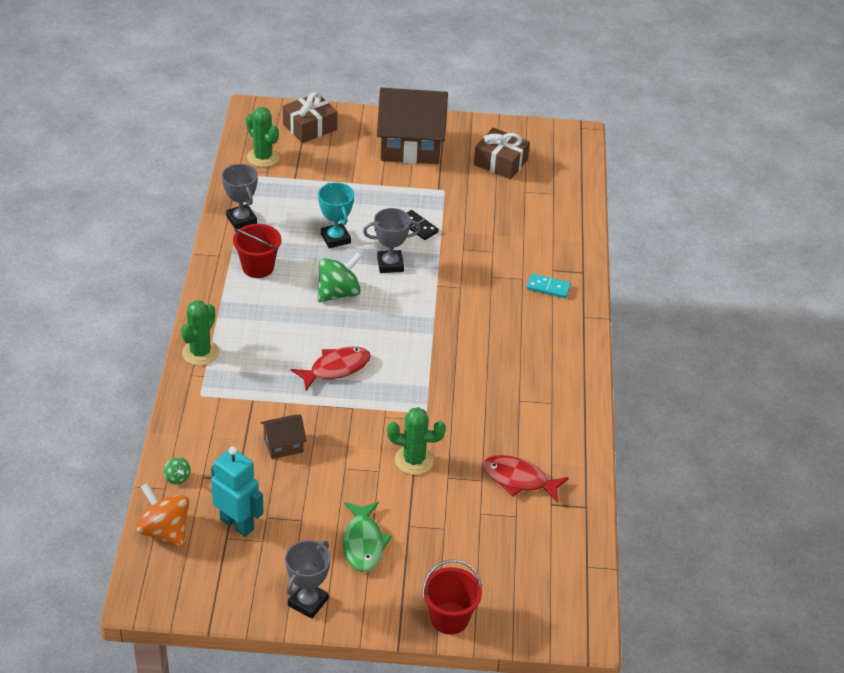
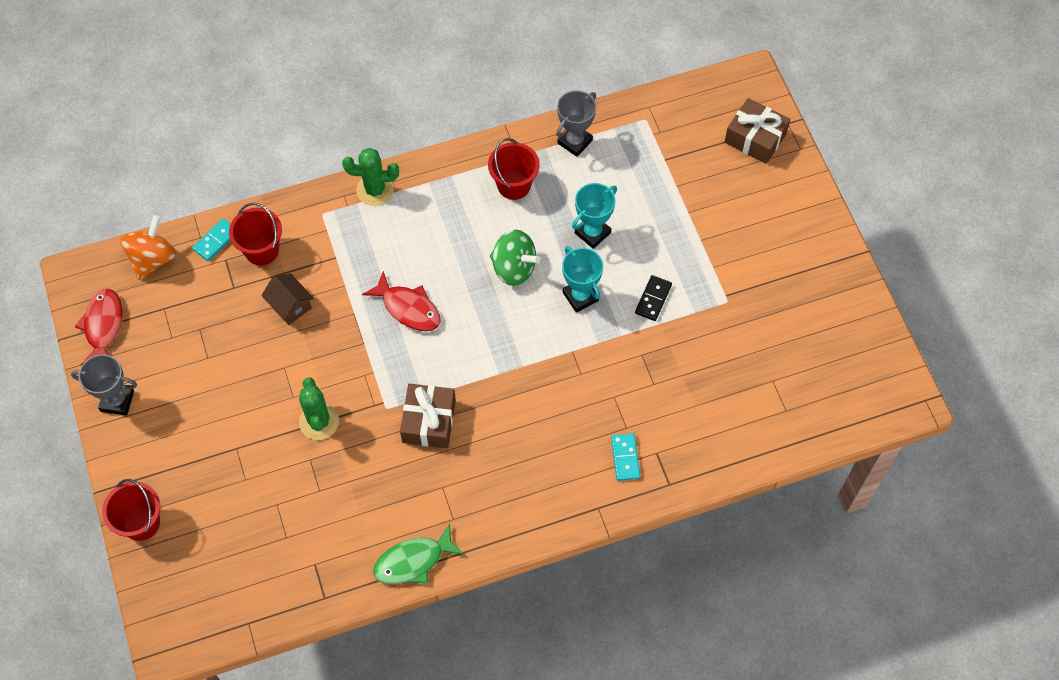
camera: 70 degrees right, 20 degrees up
green spinning top [164,457,190,485] -> turquoise domino [192,218,231,261]
turquoise robot [211,446,264,537] -> none
green cactus [246,107,279,167] -> none
green fish [343,502,392,572] -> green fish moved to [373,523,465,584]
grey trophy [363,208,421,273] -> turquoise trophy [562,246,603,313]
brown house [377,88,448,164] -> none
brown gift [474,128,530,179] -> brown gift moved to [400,384,456,448]
red fish [482,455,569,503] -> red fish moved to [75,289,123,366]
none -> red bucket [229,203,282,265]

